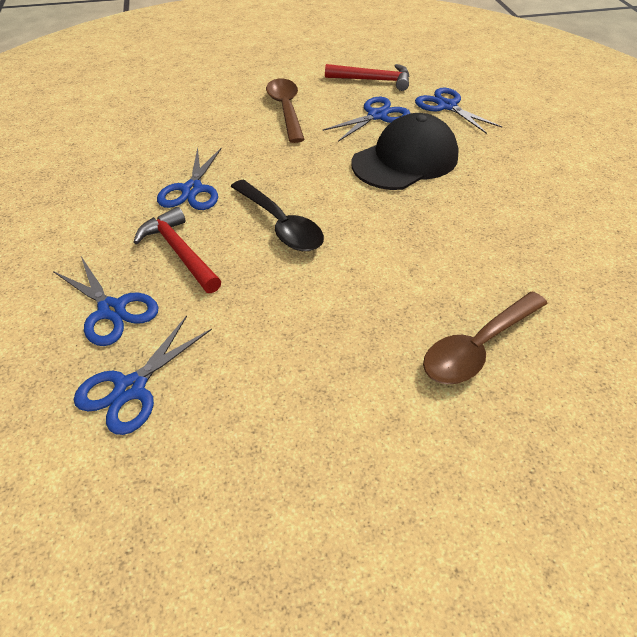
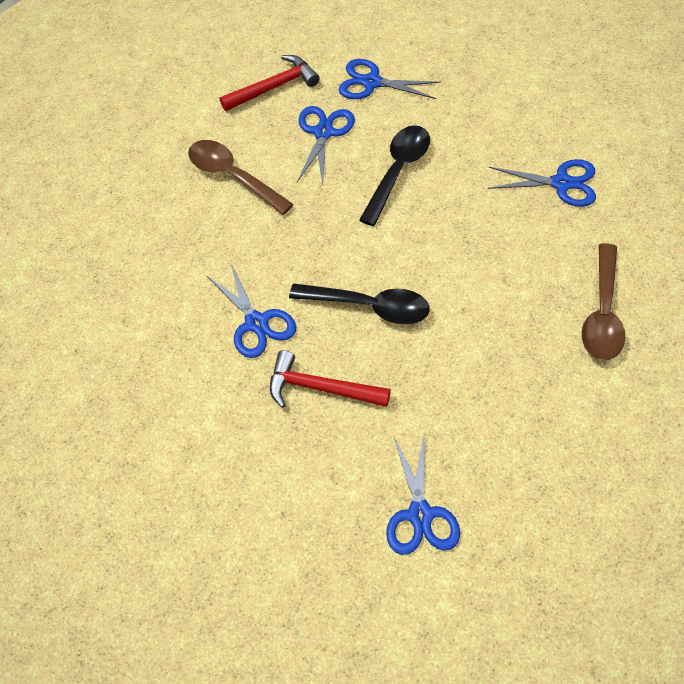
camera: 35 degrees left, 10 degrees up
blue scissors [53,256,158,346] -> blue scissors moved to [488,159,596,207]
black cap [351,113,459,190] -> black spoon [359,125,430,226]

